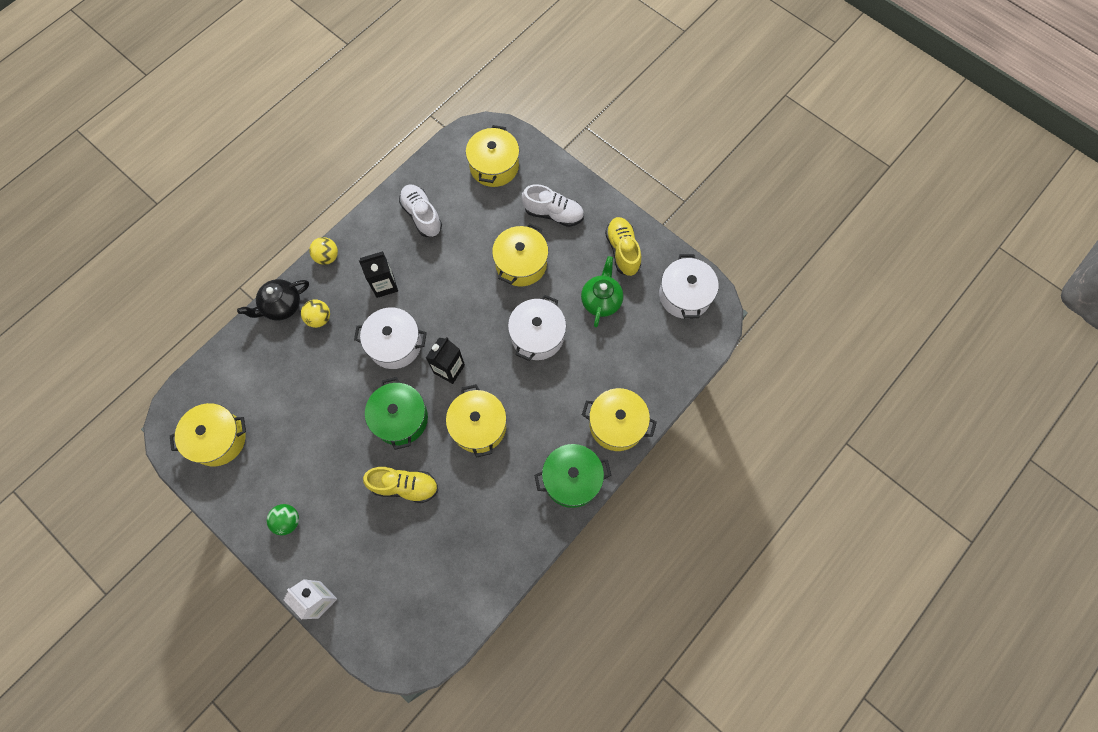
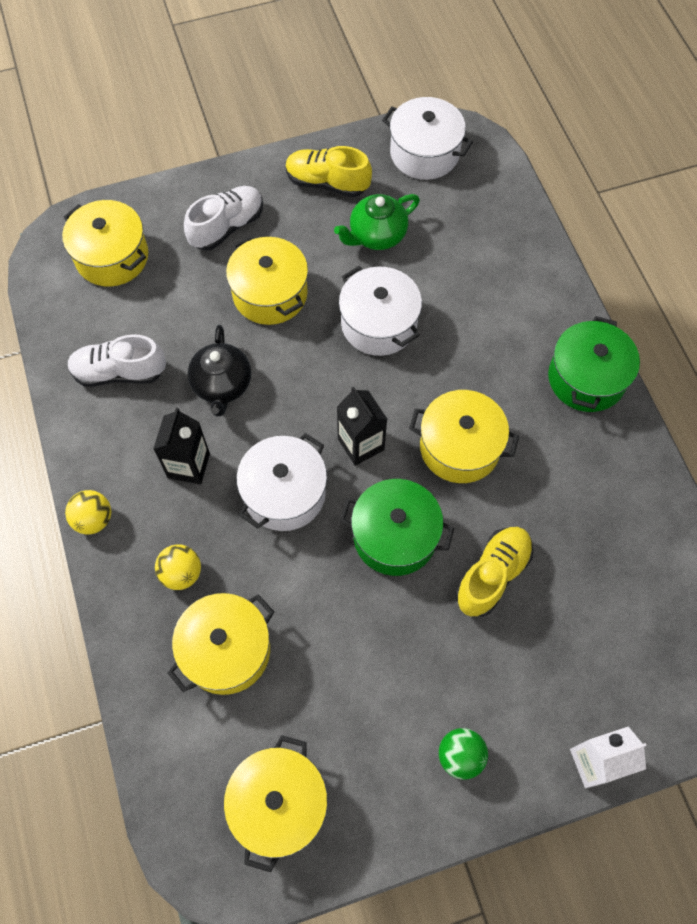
camera: 60 degrees left, 5 degrees down
black teapot [237,279,309,321] -> black teapot moved to [188,325,251,416]
green teapot [581,256,623,327] -> green teapot turned 75 degrees counterclockwise [334,194,420,250]
yellow pot [582,388,657,451] -> yellow pot moved to [168,593,274,695]

